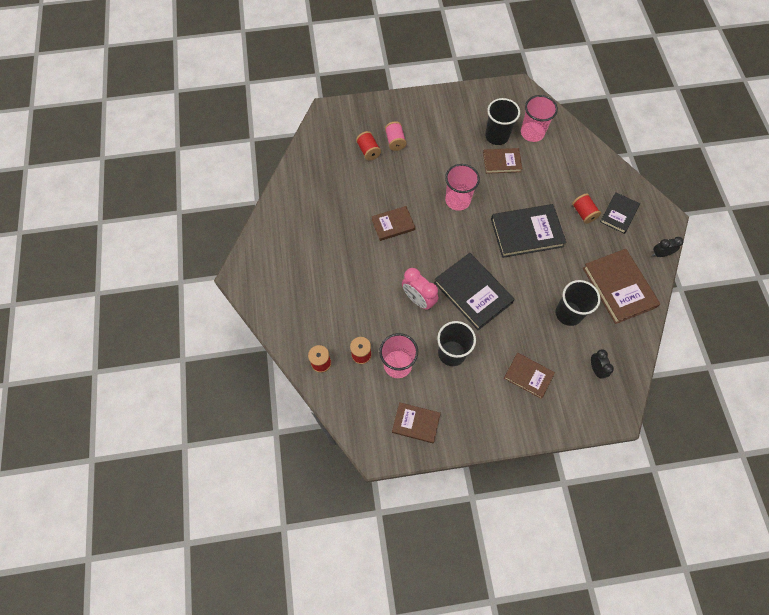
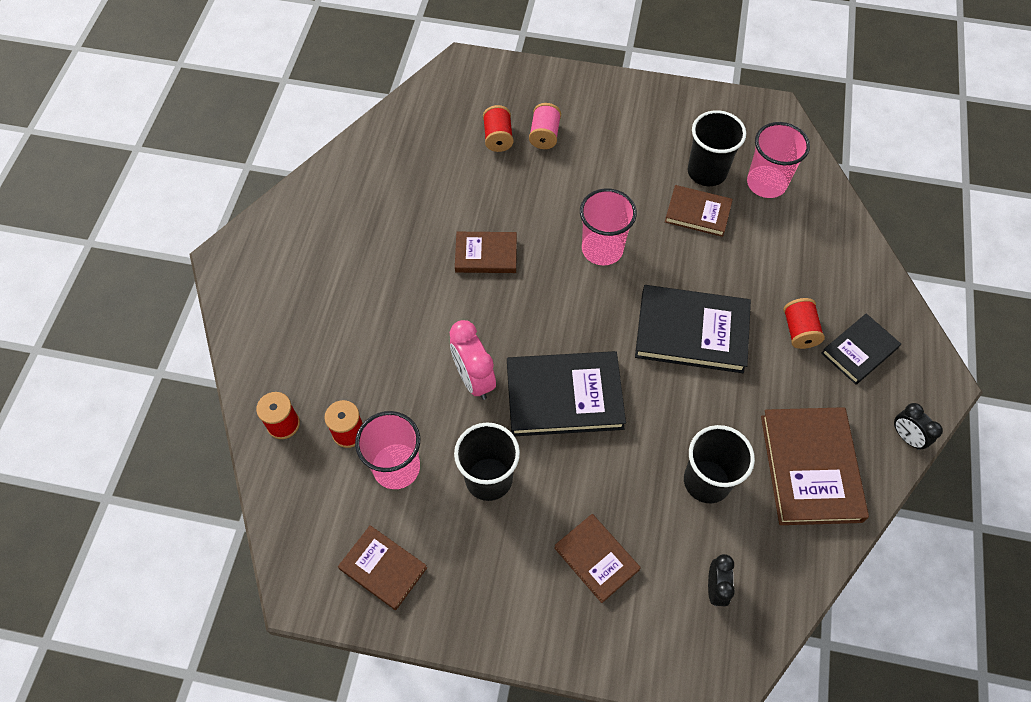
camera: 20 degrees right, 5 degrees down
black book [434,253,515,330] -> black book turned 75 degrees counterclockwise [507,351,626,436]
black clock [652,237,684,257] -> black clock turned 135 degrees counterclockwise [894,403,943,450]

